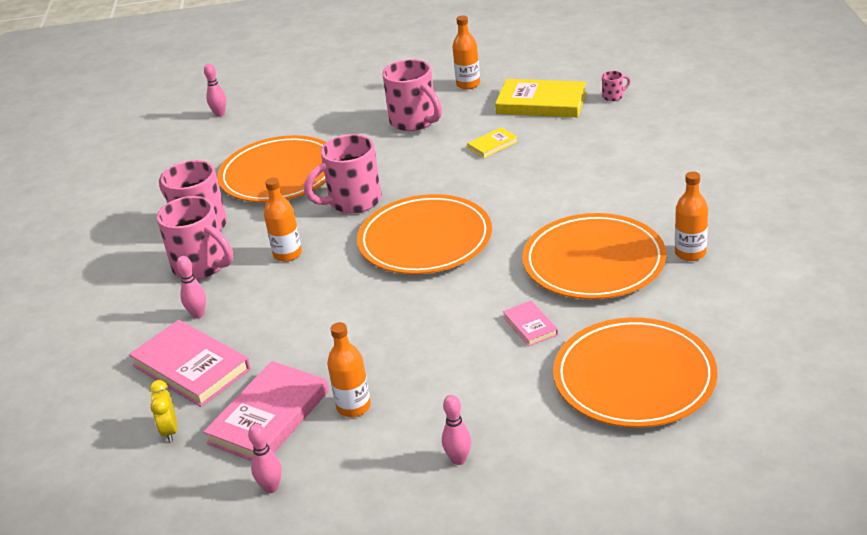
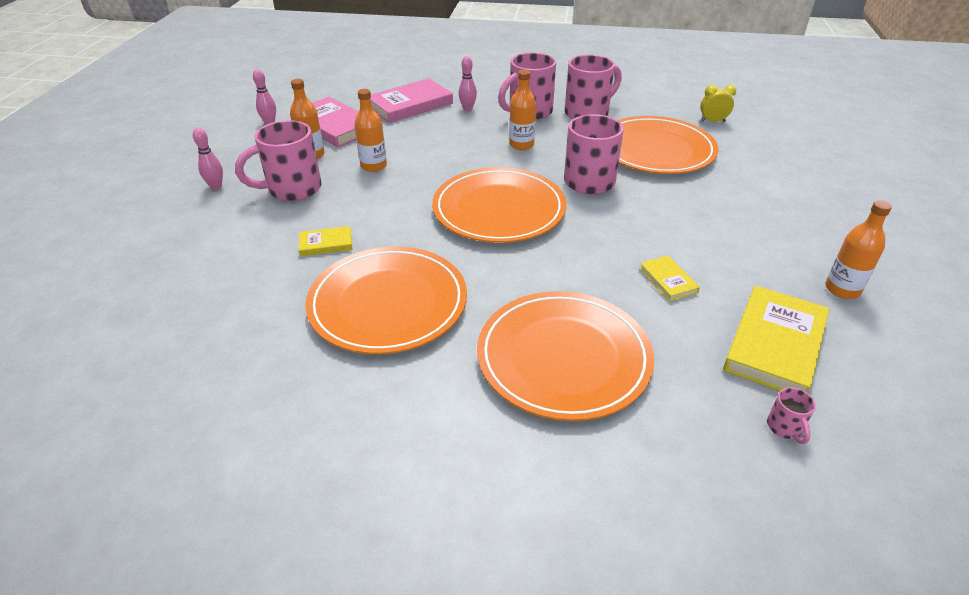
camera: 100 degrees right, 5 degrees up
yellow clock [149,380,177,442] -> yellow clock moved to [700,85,736,122]
pink bowling pin [204,64,226,117] -> none
pink mug [382,59,442,131] -> pink mug moved to [235,120,322,201]
pink book [503,300,558,346] -> yellow book [299,226,353,256]
orange plate [553,317,718,428] -> orange plate moved to [477,291,654,421]
orange bottle [675,172,708,261] -> orange bottle moved to [354,89,387,172]

